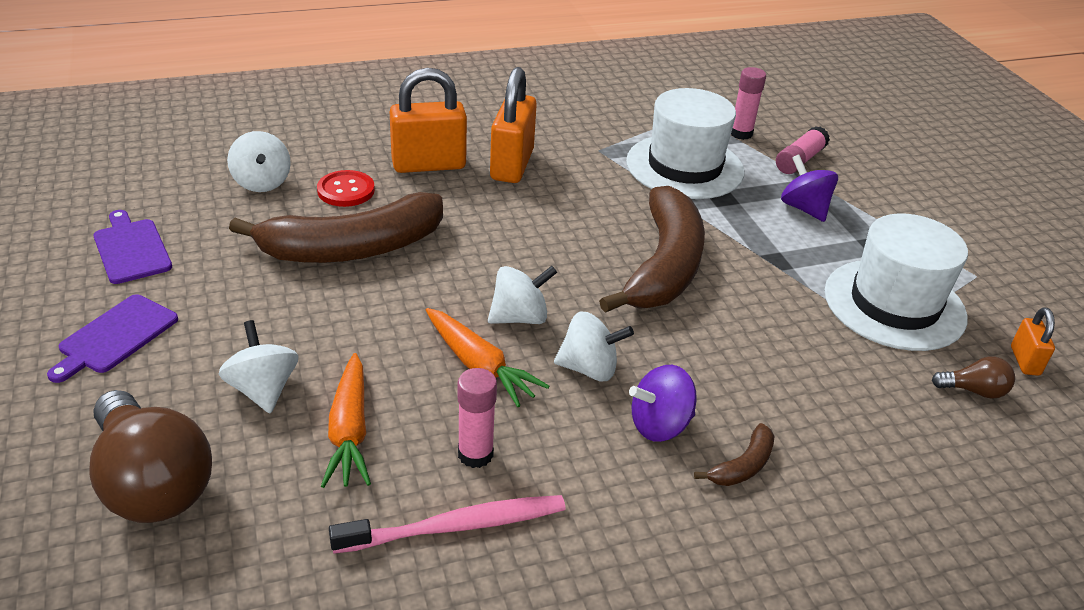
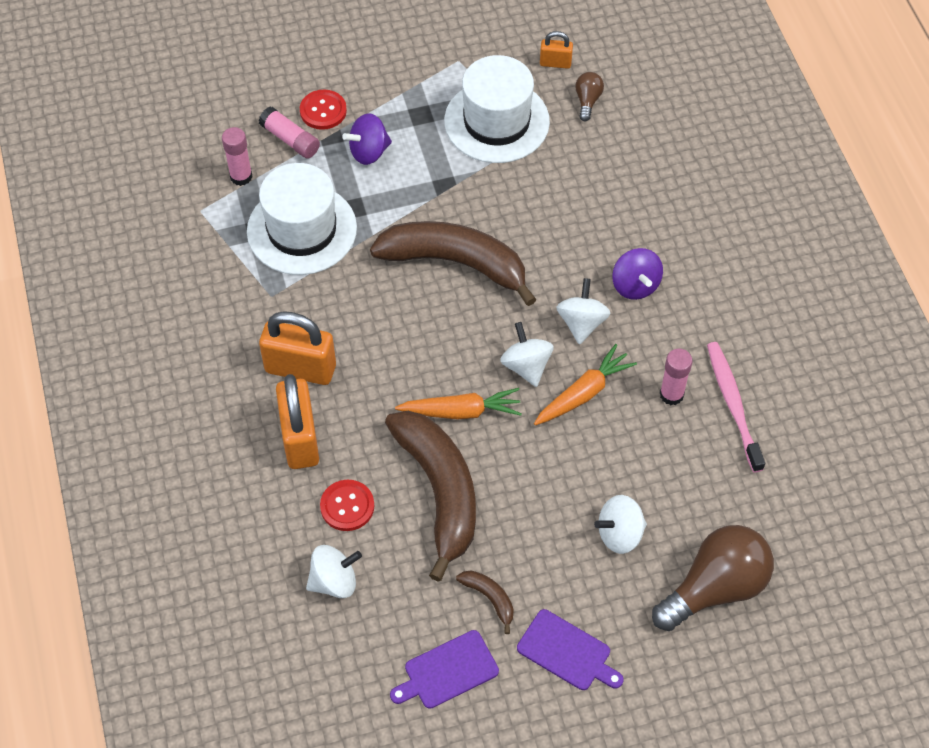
camera: 85 degrees left, 20 degrees up
orange carrot [321,353,371,488] -> orange carrot moved to [395,388,522,419]
brown banana [694,423,774,486] -> brown banana moved to [456,571,514,634]
none -> red button [300,90,347,130]

